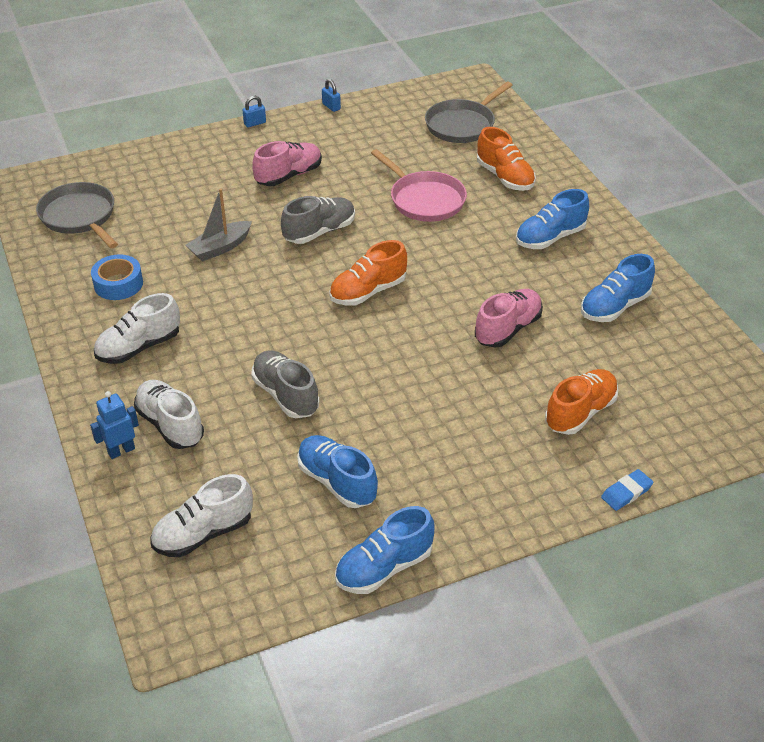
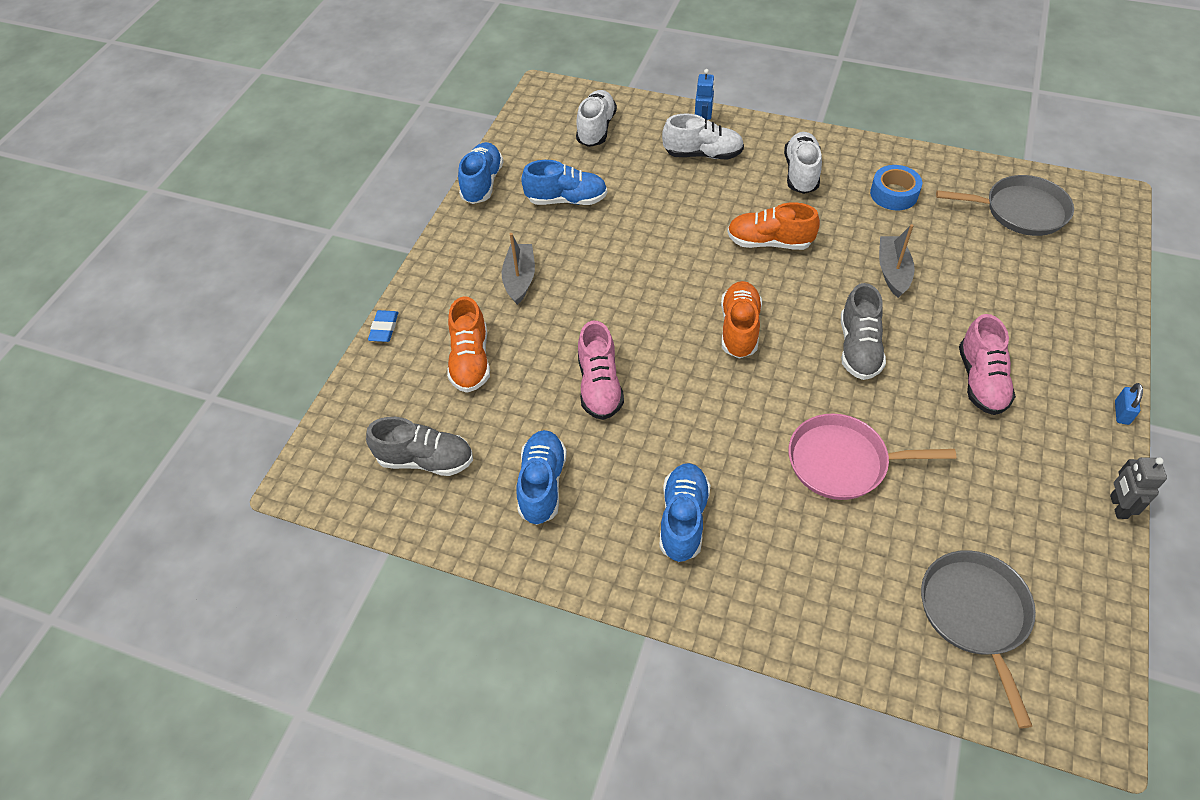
camera: 135 degrees right, 10 degrees up
grey shoe [251,351,319,418] -> grey shoe moved to [366,417,473,476]
blue padlock [322,79,341,112] -> grey robot [1110,457,1167,519]
orange shoe [477,127,536,191] -> orange shoe moved to [727,202,820,250]
none -> grey boat [502,233,535,305]

